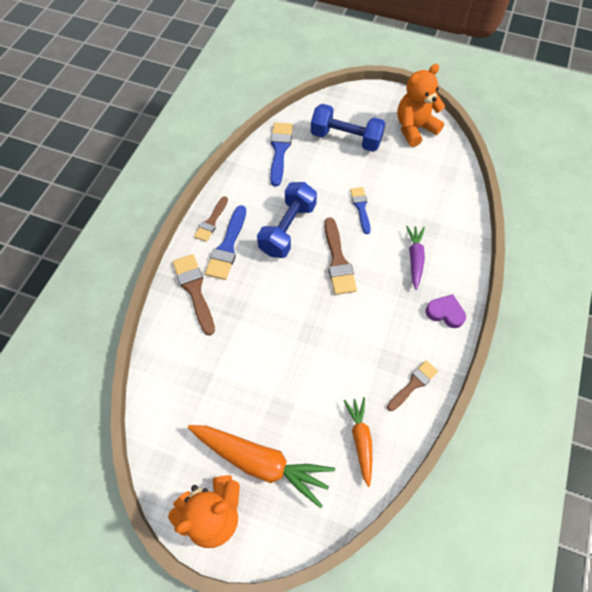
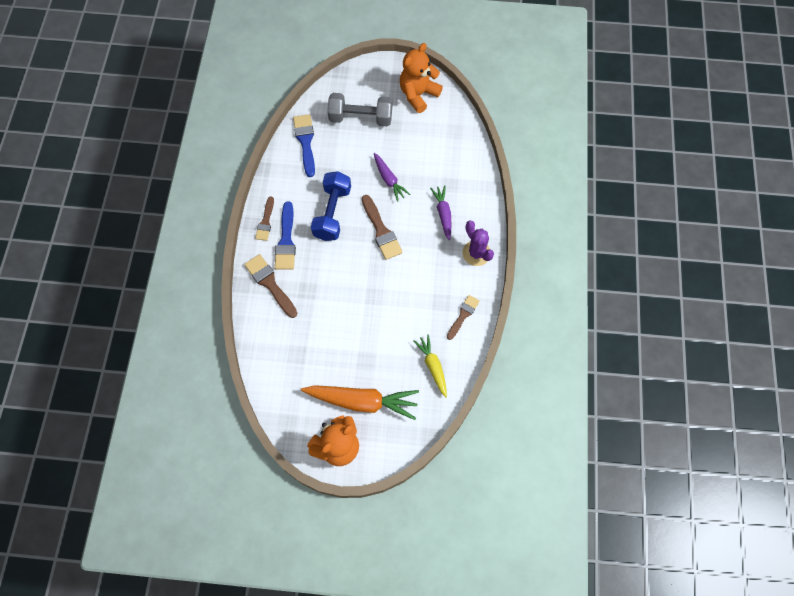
camera: 15 degrees left, 5 degrees up
blue dumbbell [311,104,385,152] -> grey dumbbell [328,93,392,127]
orange carrot [344,397,372,487] -> yellow carrot [413,334,447,397]
blue brush [350,187,371,234] -> purple carrot [374,153,411,202]
purple heart [426,294,466,328] -> purple cactus [462,221,494,266]

